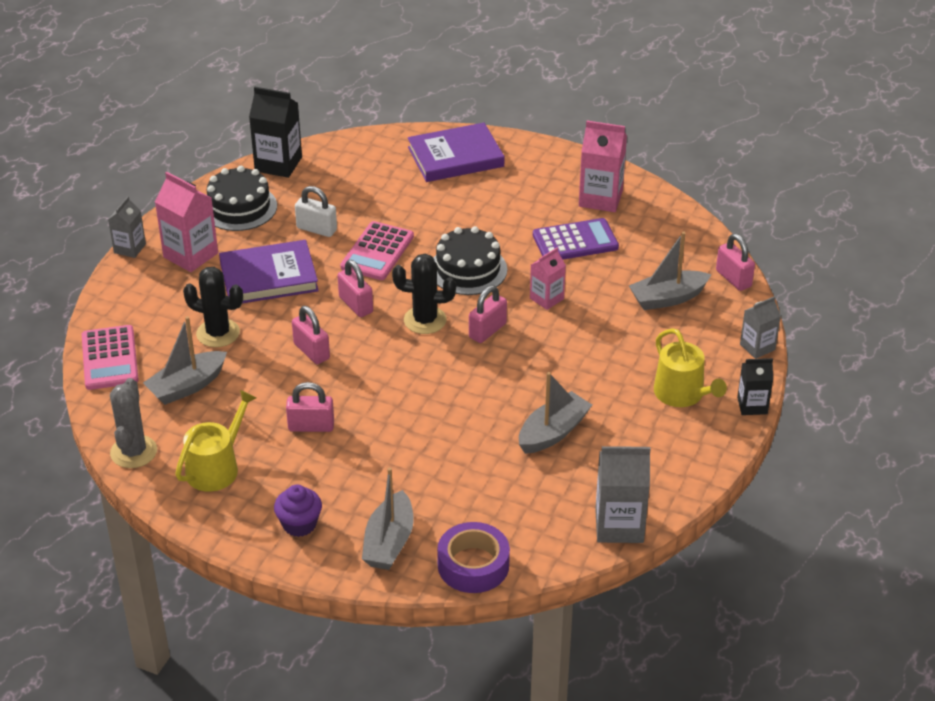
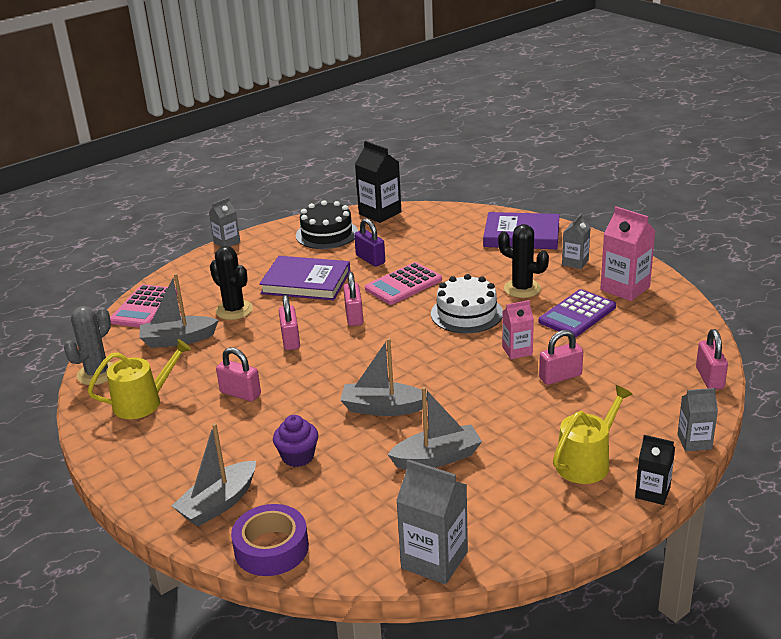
camera: 30 degrees right, 10 degrees down
pink carton [155,172,218,272] -> none
purple cupcake [274,485,322,537] -> purple cupcake moved to [273,415,318,467]
white padlock [295,186,337,237] -> purple padlock [354,218,385,267]
black cactus [392,254,456,334] -> black cactus moved to [498,224,549,298]
black cake [434,226,507,295] -> white cake [431,274,503,333]
pink padlock [469,285,507,343] -> pink padlock moved to [539,330,583,385]
purple calculator [533,218,619,259] -> purple calculator turned 120 degrees clockwise [539,289,616,337]
grey boat [629,231,711,310] -> grey boat moved to [340,338,427,416]
yellow watering can [654,328,727,407] -> yellow watering can turned 135 degrees counterclockwise [553,385,633,484]
none -> grey carton [562,214,591,269]

